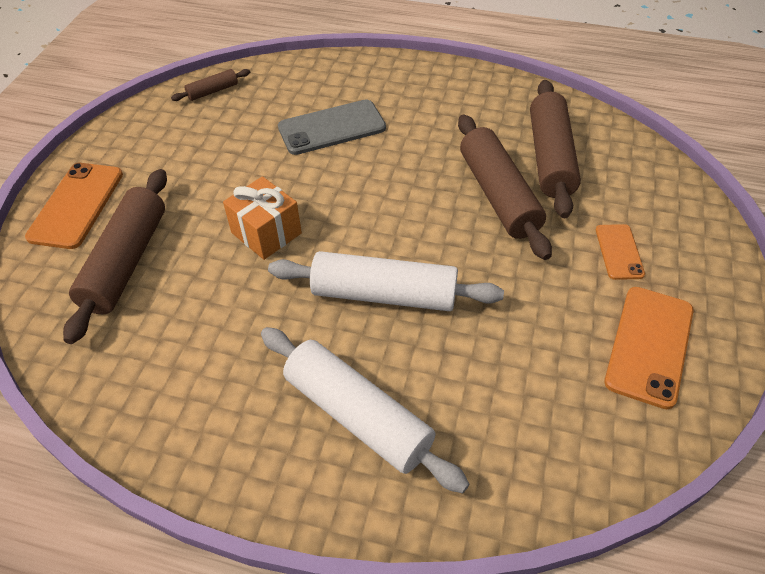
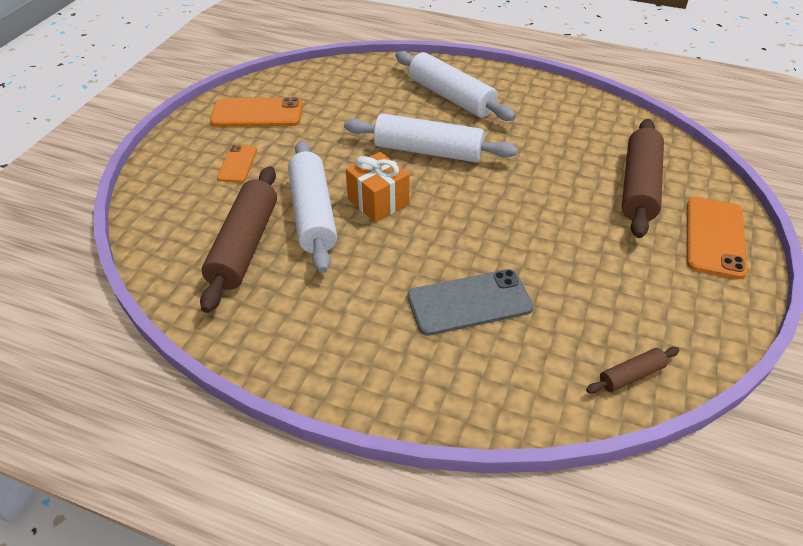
camera: 175 degrees left, 5 degrees down
orange gift [223,176,302,260] -> orange gift moved to [346,152,410,223]
brown rolling pin [458,115,552,260] -> white rolling pin [288,140,337,273]
orange phone [604,287,694,409] -> orange phone turned 60 degrees clockwise [210,97,303,127]

